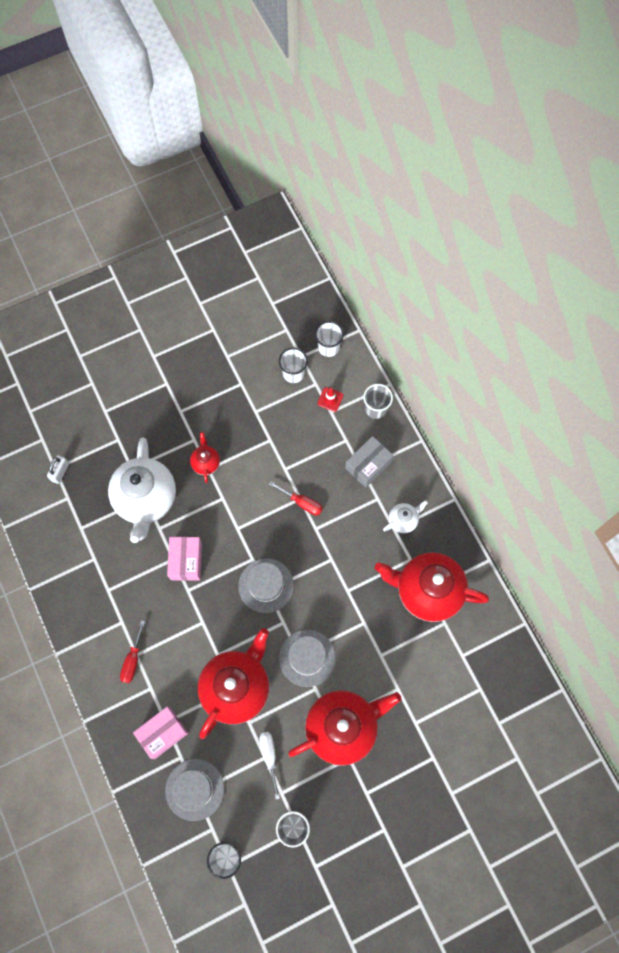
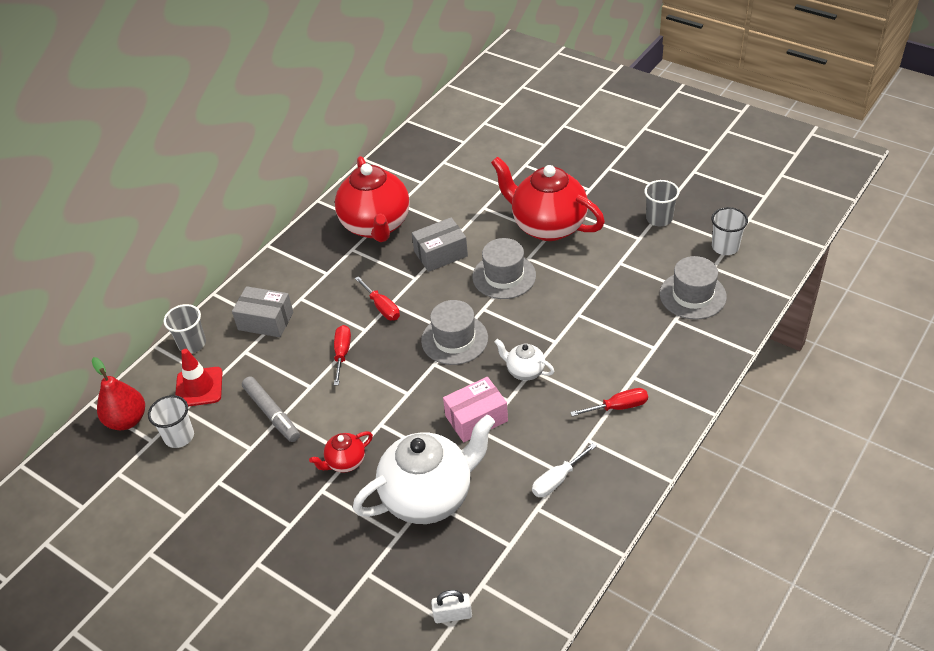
camera: 115 degrees left, 25 degrees down
pink box [133,707,188,759] -> none
red teapot [198,628,269,739] -> none
white screwdriver [259,732,280,799] -> white screwdriver moved to [532,443,597,497]
white cup [315,321,344,357] -> red pear [92,357,145,430]
red traffic cone [317,387,343,412] -> red traffic cone [175,349,222,407], size x1.61
white teapot [383,500,428,533] -> white teapot moved to [494,339,554,381]
none -> grey marker [242,376,300,442]
none -> red screwdriver [355,276,400,320]
none -> grey box [412,217,468,272]

